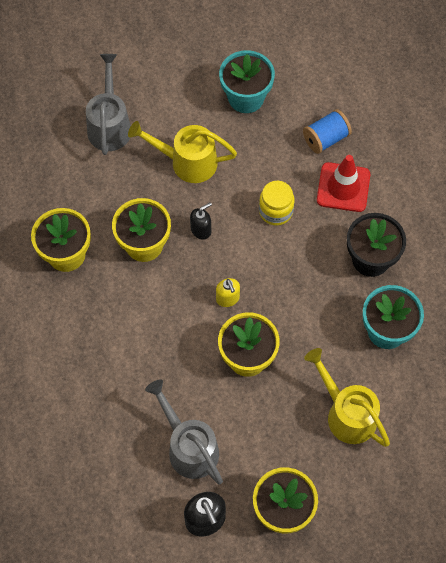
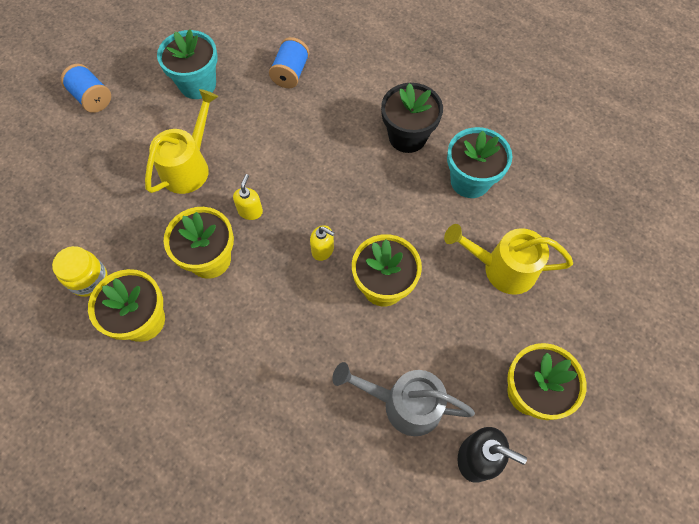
camera: 40 degrees left, 0 degrees up
grey watering can [86,54,131,155] -> none
yellow watering can [128,121,237,183] -> yellow watering can turned 150 degrees clockwise [145,89,218,194]
black soap dispenser [190,202,212,240] -> yellow soap dispenser [233,174,263,220]
yellow jar [259,181,295,226] -> yellow jar moved to [52,246,108,297]
red traffic cone [317,155,370,212] -> none
none -> blue spool [61,64,111,113]

